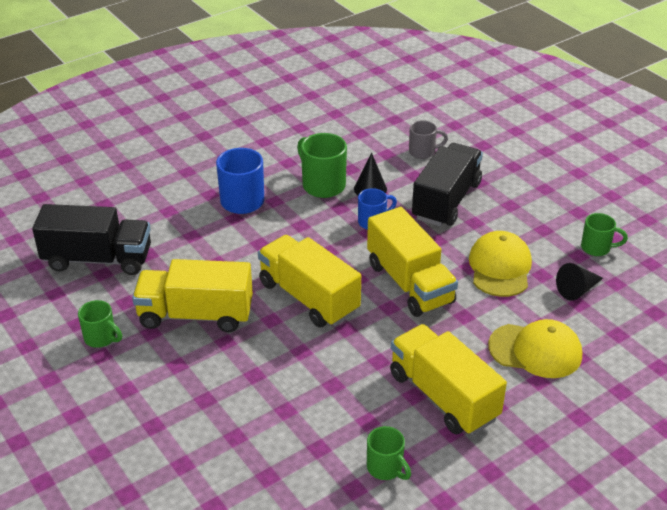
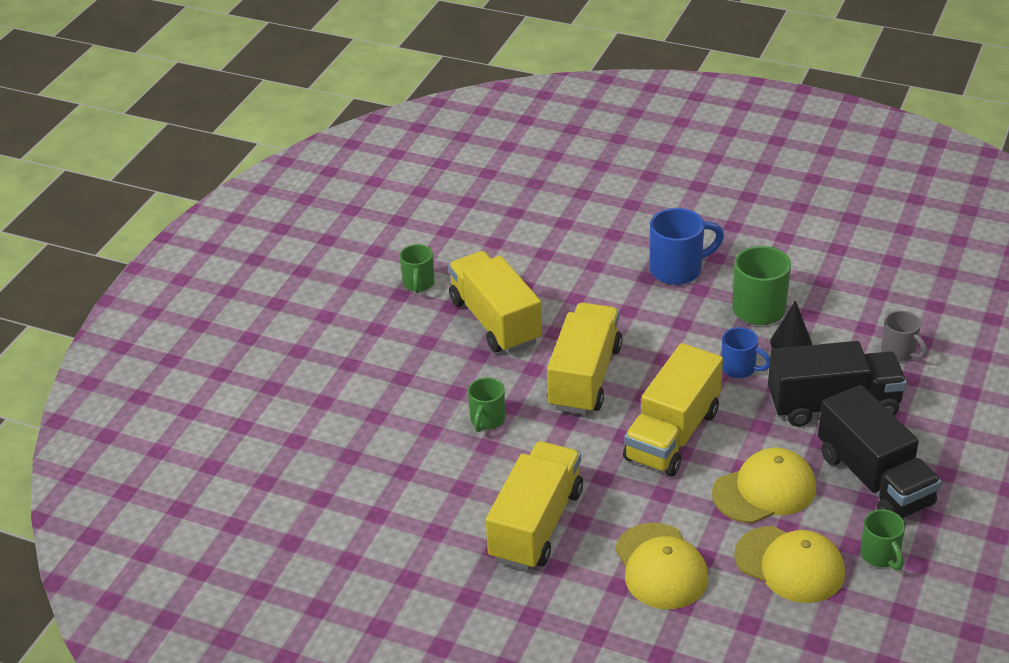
camera: 60 degrees right, 0 degrees up
black truck [32,204,151,275] -> black truck moved to [818,385,942,518]
green mug [367,426,411,480] -> green mug moved to [468,377,505,432]
black cone [556,263,603,301] -> yellow cap [734,526,845,603]

